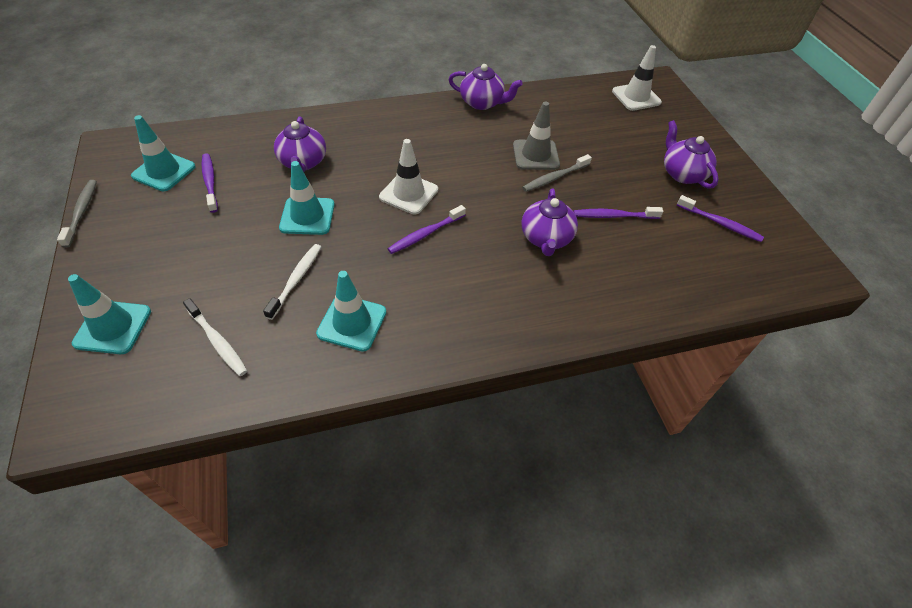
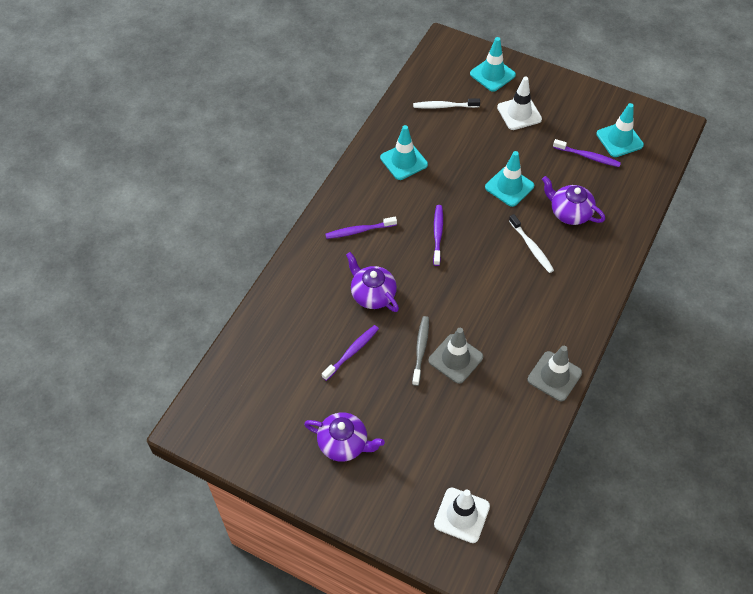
camera: 135 degrees right, 5 degrees up
grey toothbrush [57,180,97,248] -> none
white toothbrush [263,244,321,320] -> white toothbrush moved to [509,214,554,273]
white traffic cone [379,139,438,215] -> white traffic cone moved to [497,77,542,130]
purple teapot [448,64,523,110] -> grey traffic cone [528,346,582,401]
purple toothbrush [677,195,764,242] -> purple toothbrush moved to [325,217,397,239]

